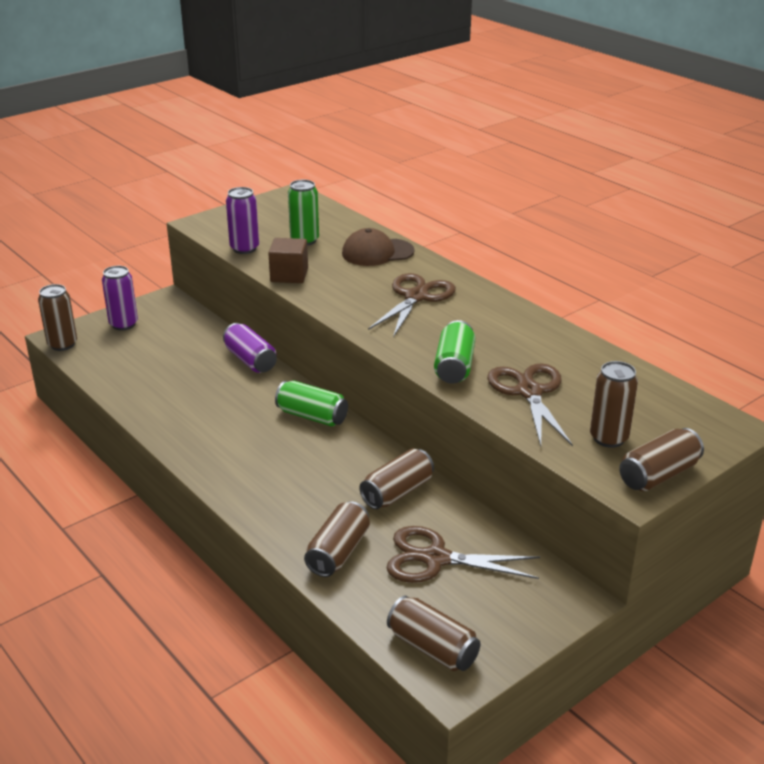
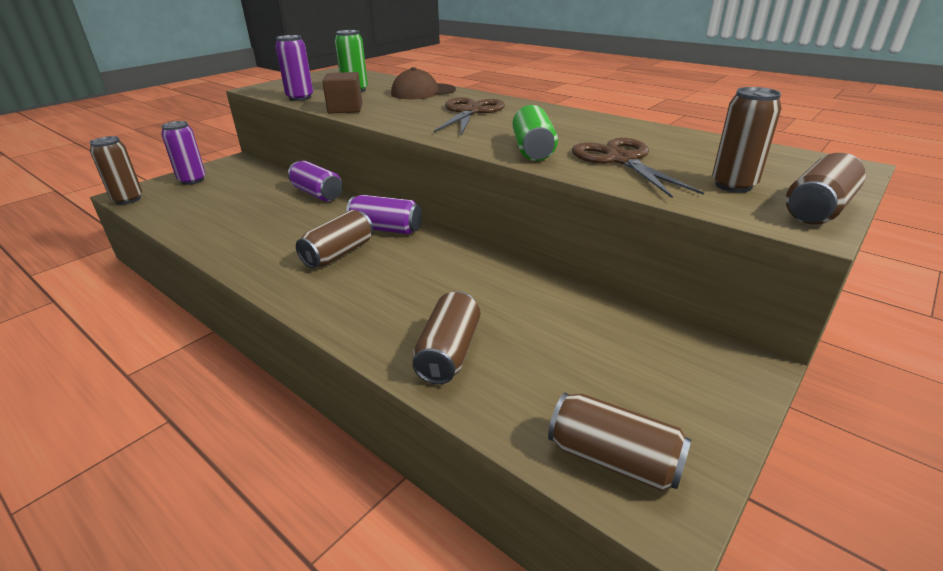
camera: 10 degrees left, 0 degrees up
green can [275,381,348,426] -> purple can [346,195,422,234]
brown can [360,449,434,509] -> brown can moved to [296,210,373,268]
brown scissors [387,526,540,583] -> none

